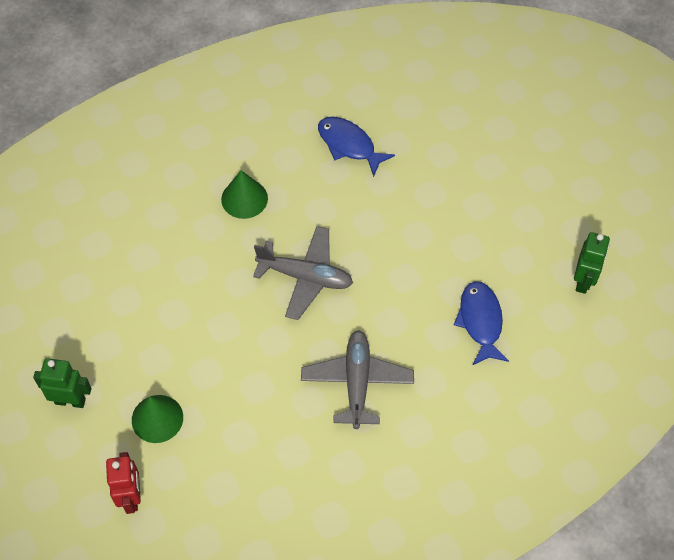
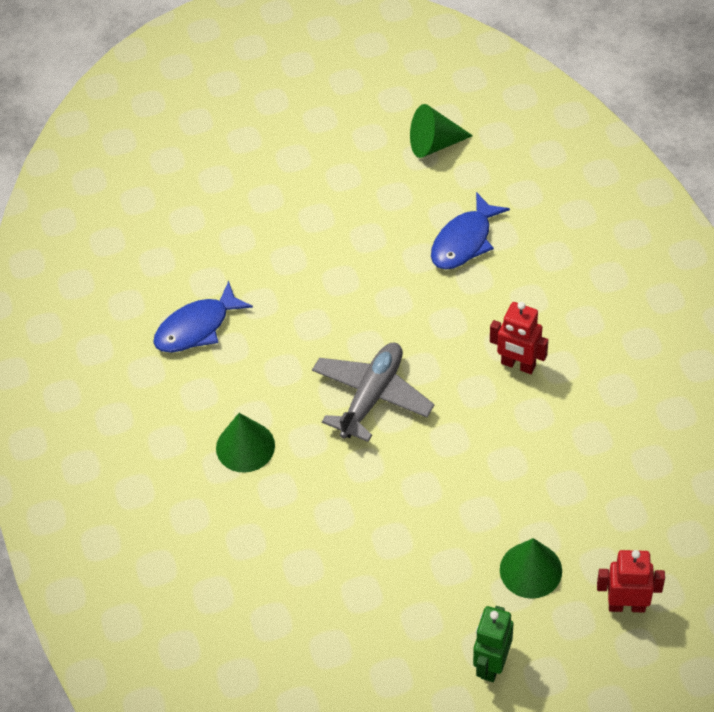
camera: 75 degrees left, 5 degrees down
grey plane [301,330,414,429] -> red robot [490,302,548,374]
blue fish [454,281,509,365] -> blue fish turned 60 degrees counterclockwise [431,192,510,270]
green robot [574,232,610,294] -> green cone [410,104,473,158]

